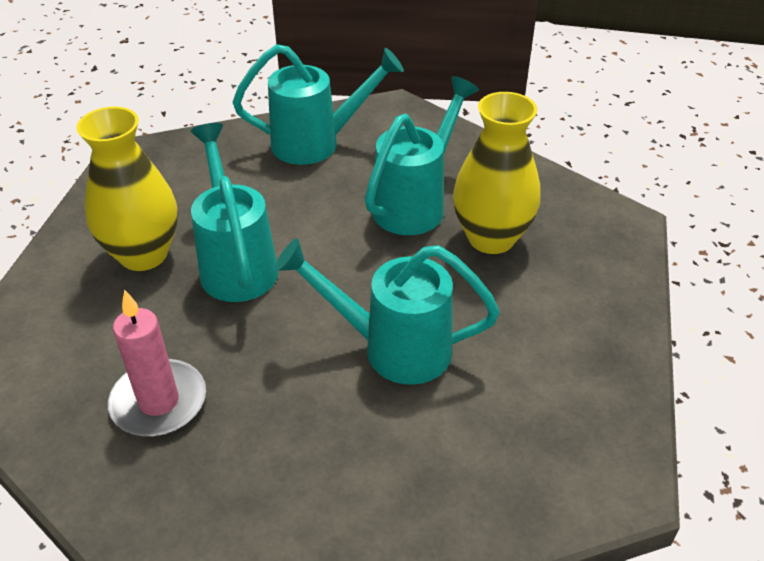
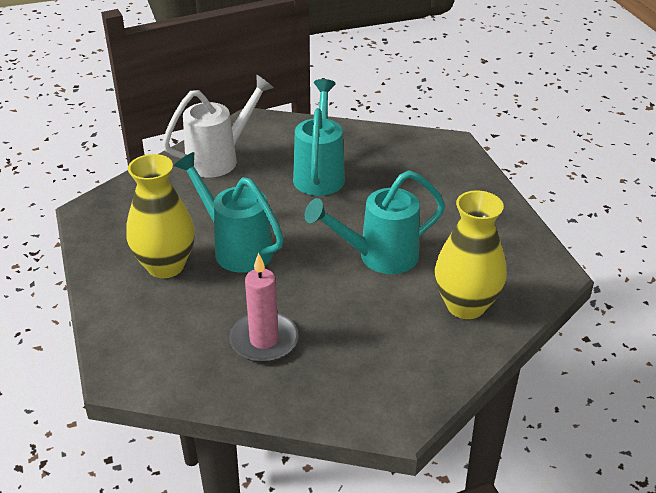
camera: 30 degrees left, 5 degrees down
turquoise watering can [233,44,404,165] -> white watering can [163,75,274,178]
yellow vase [453,92,540,254] -> yellow vase moved to [435,190,507,319]

